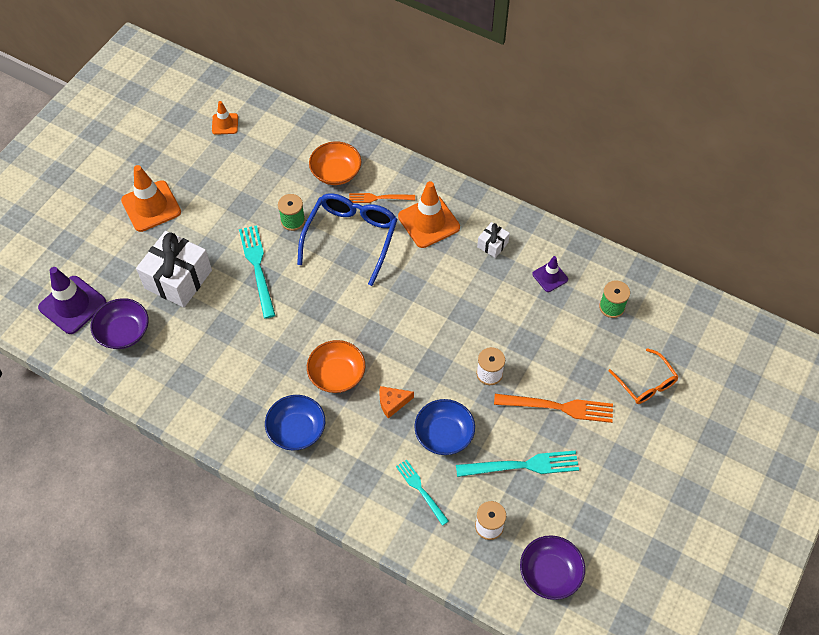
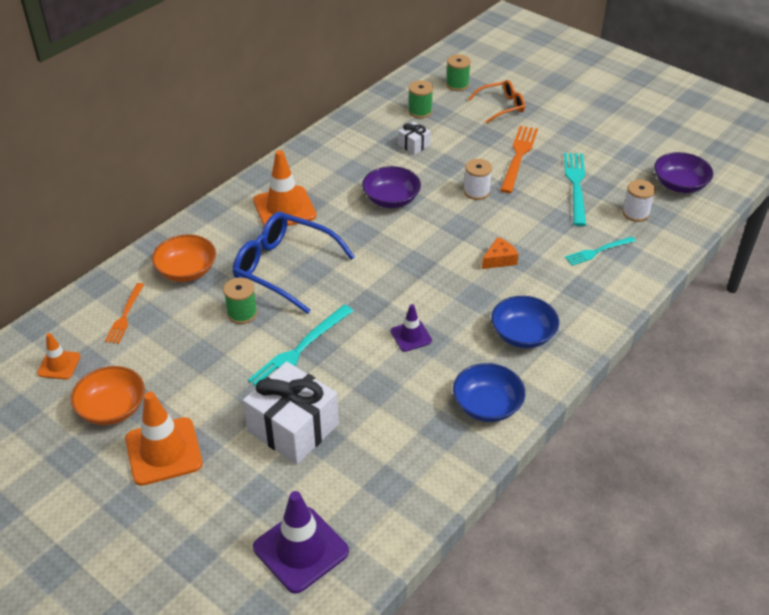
camera: 80 degrees left, 15 degrees down
purple bowl [91,298,149,349] -> purple bowl moved to [362,166,421,208]
turquoise fork [239,225,276,319] -> turquoise fork turned 45 degrees counterclockwise [248,305,353,386]
orange bowl [307,340,365,393] -> orange bowl moved to [71,366,145,425]
orange fork [349,193,415,203] -> orange fork moved to [105,283,144,344]
orange cheese [379,386,414,419] -> orange cheese turned 120 degrees counterclockwise [482,237,519,269]
blue bowl [414,399,475,455] -> blue bowl moved to [453,363,525,422]
white gift [477,222,510,258] -> white gift moved to [398,122,431,155]
purple traffic cone [532,256,568,292] -> purple traffic cone moved to [391,304,432,352]
none -> green spool [446,54,471,91]

